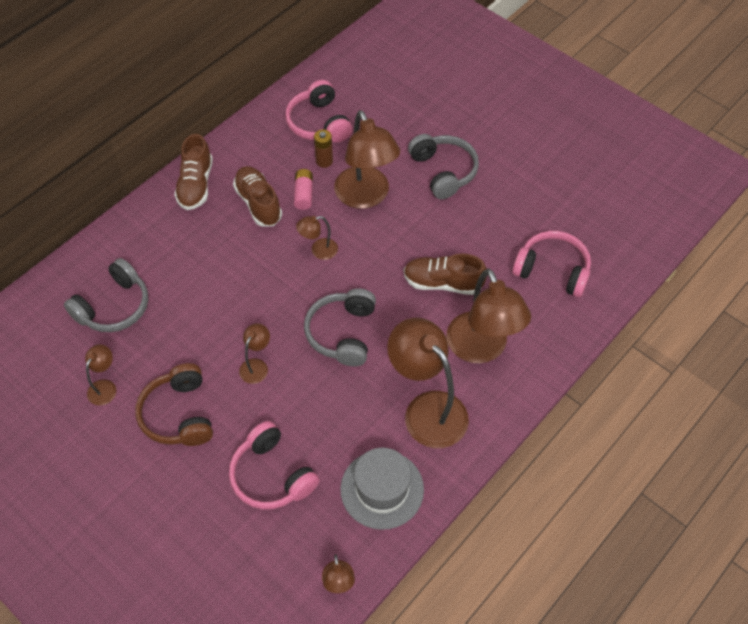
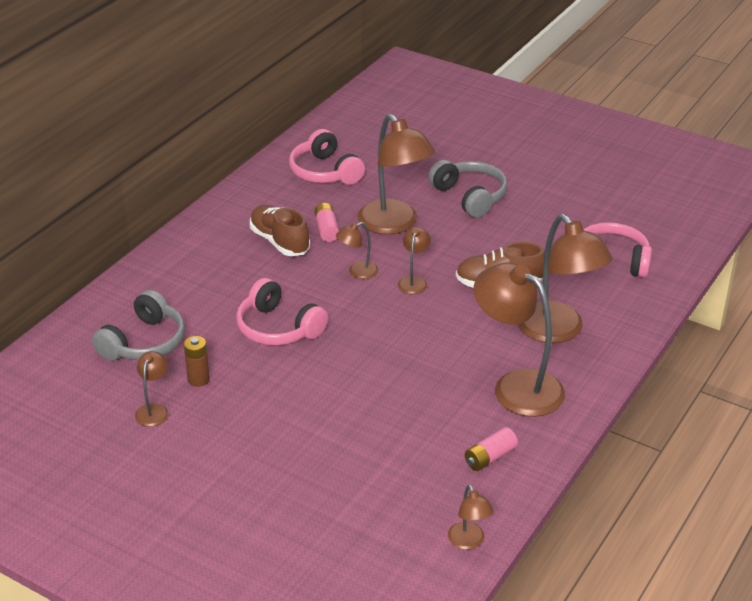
camera: 10 degrees left, 20 degrees down
brown headphones [135,363,213,446] -> none
brown shoe [174,134,213,210] -> none
pink headphones [229,421,320,510] -> pink headphones moved to [236,278,328,346]
brown lamp [239,323,270,384] -> brown lamp moved to [398,227,431,295]
grey headphones [304,288,376,367] -> none
brown battery [314,129,333,168] -> brown battery moved to [184,336,210,387]
grey hat [340,448,424,530] -> pink battery [465,427,518,471]

